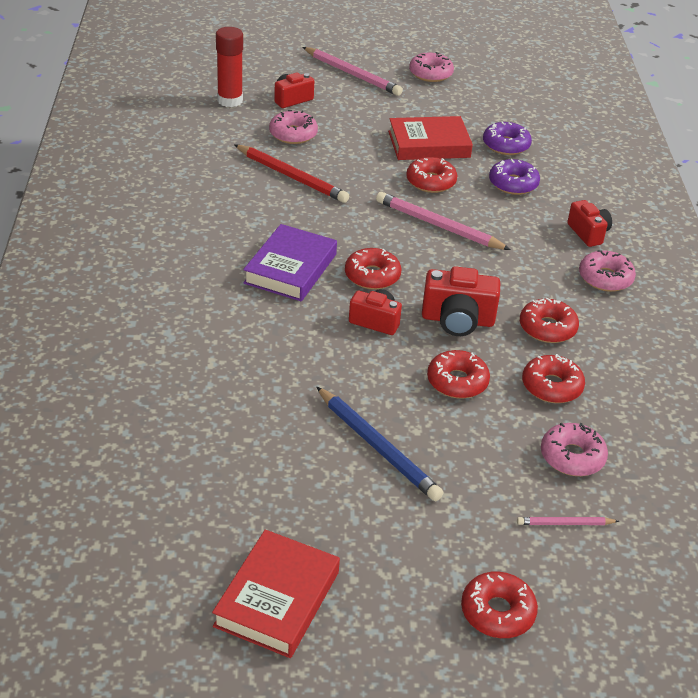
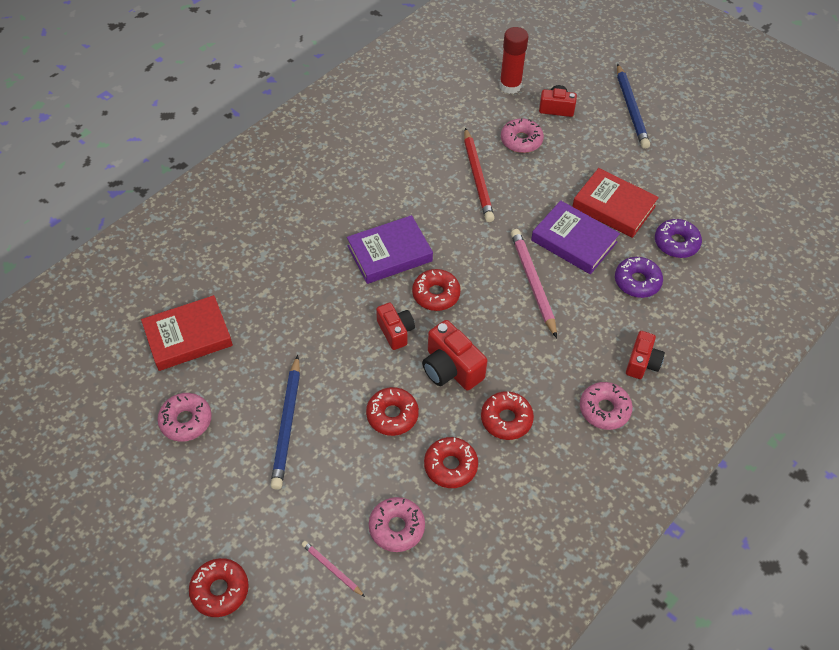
camera: 45 degrees right, 15 degrees up
red book [212,530,340,658] -> red book moved to [141,295,233,371]
pink pencil [302,47,403,96] -> blue pencil [617,63,650,149]
red donut [406,157,457,193] -> purple book [531,200,620,274]
pink donut [409,52,454,82] -> pink donut moved to [157,393,212,442]

